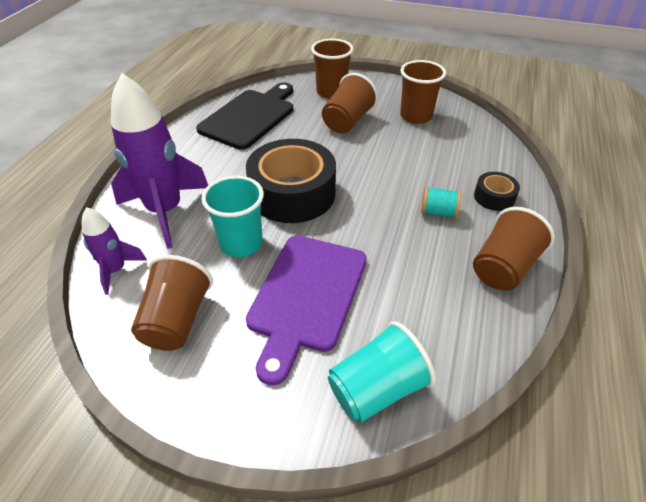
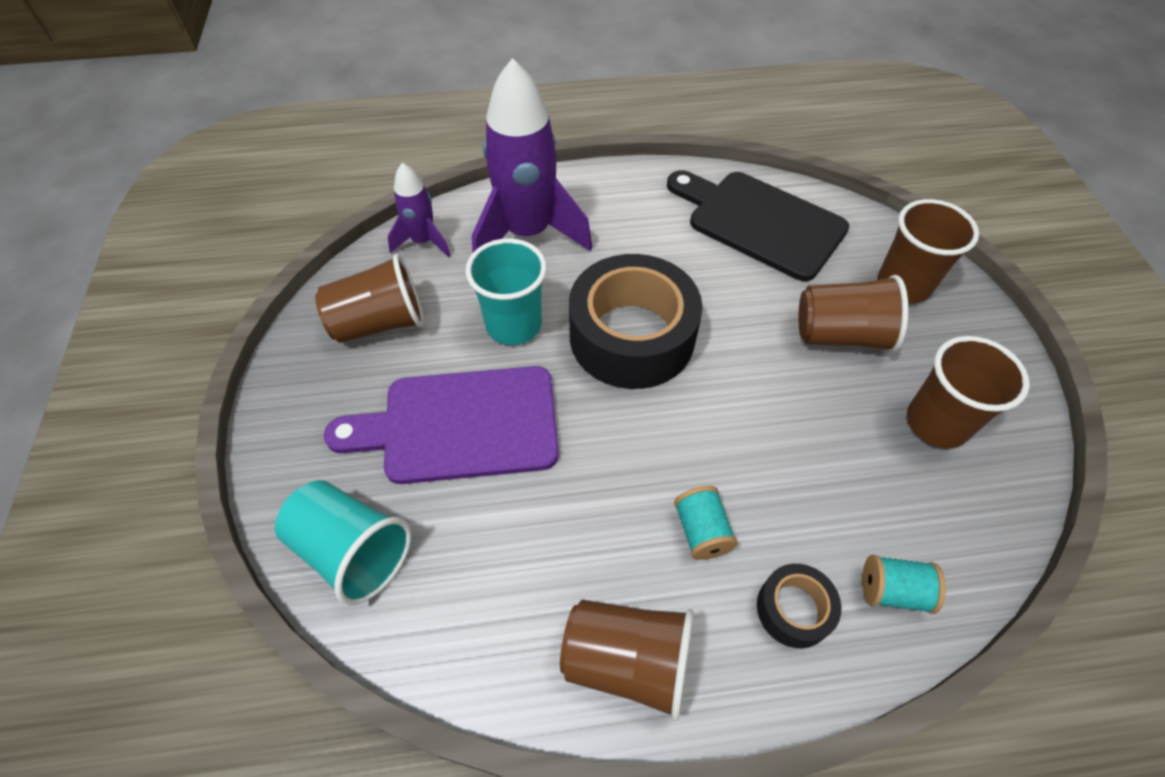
camera: 65 degrees right, 10 degrees up
black cutting board [196,83,293,150] -> black cutting board turned 150 degrees counterclockwise [667,170,849,281]
none -> turquoise spool [862,555,946,614]

